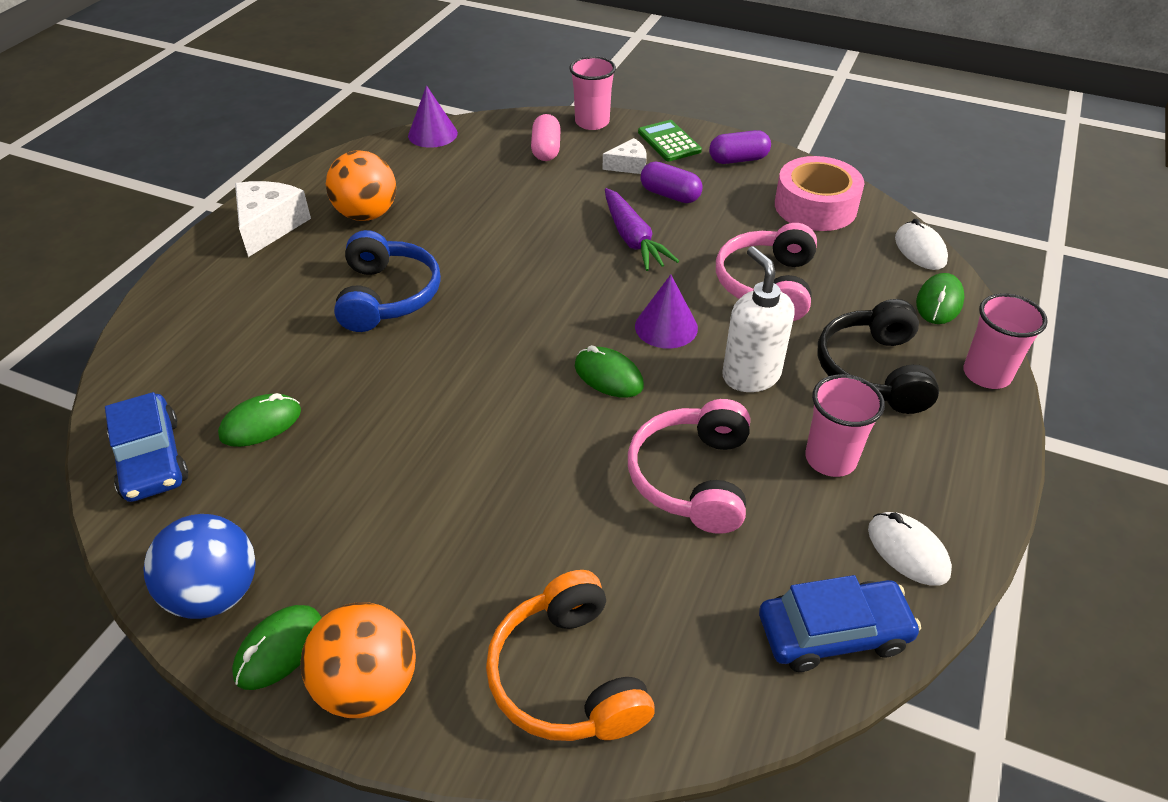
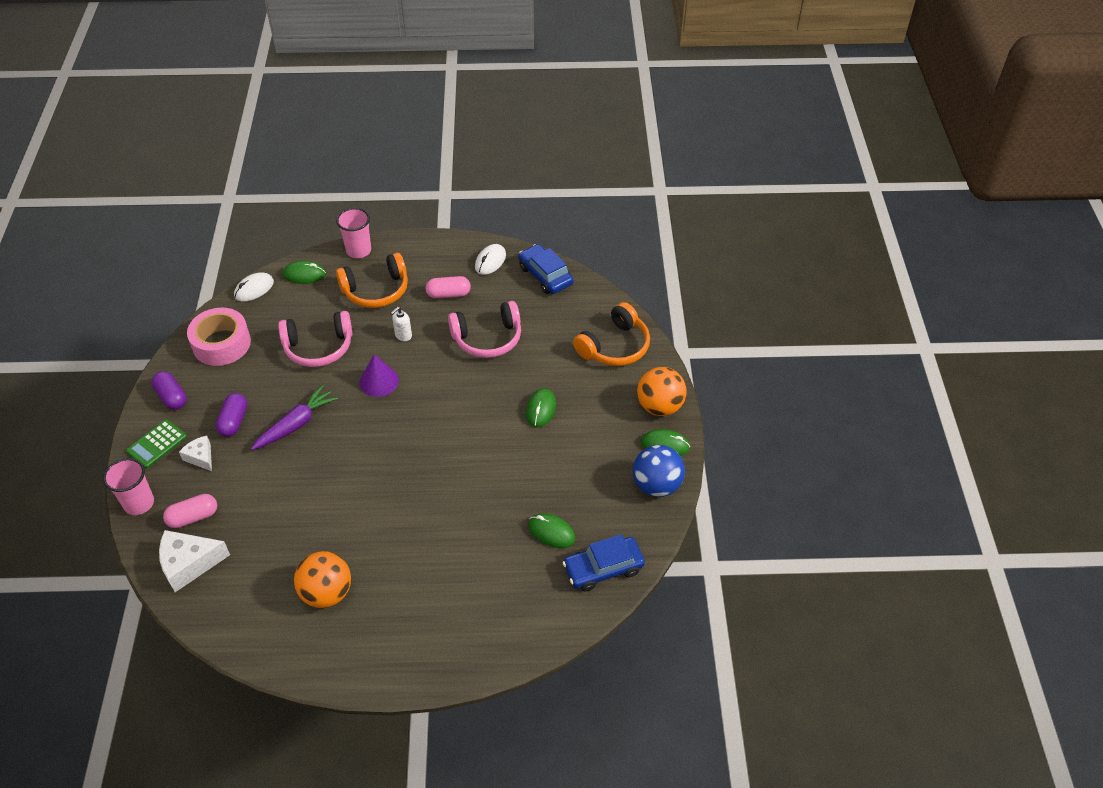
camera: 115 degrees left, 5 degrees up
blue car [105,392,188,502] -> blue car turned 150 degrees counterclockwise [562,534,645,591]
white cheese [235,181,311,257] -> white cheese moved to [159,530,230,592]
blue headphones [334,230,441,332] -> none
purple cone [408,85,458,148] -> none
green mouse [575,345,644,398] -> green mouse moved to [526,388,556,427]
white soap dispenser [722,246,795,392] -> white soap dispenser [391,307,412,341], size x0.54
pink cup [805,374,885,477] -> pink capsule [426,276,471,299]
black headphones [818,299,939,414] -> orange headphones [336,253,408,308]

